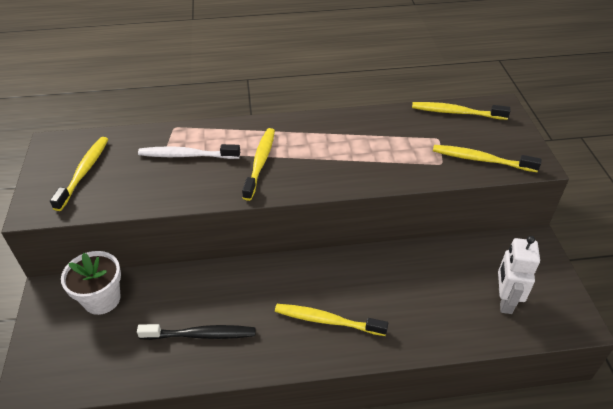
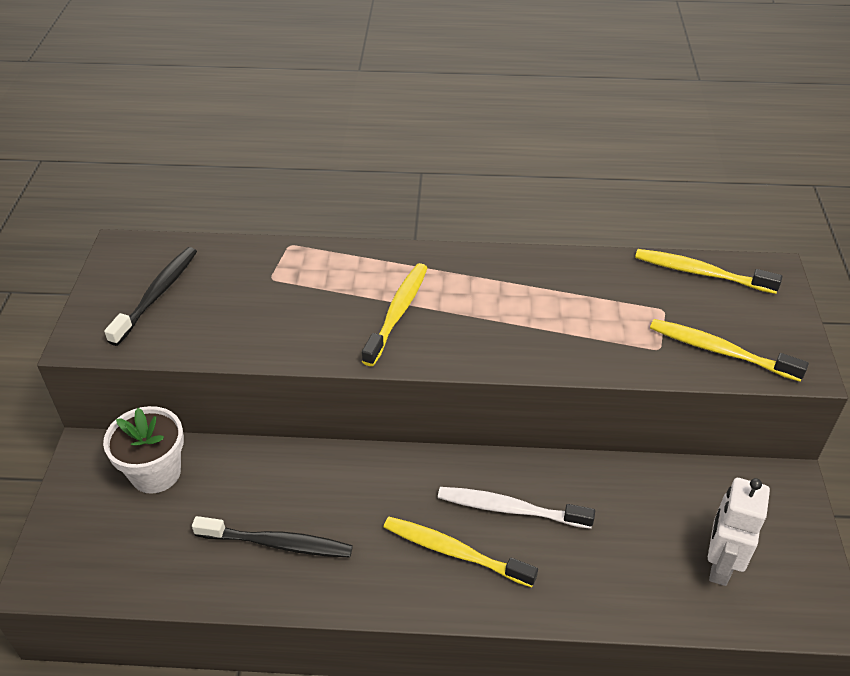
camera: 10 degrees right, 0 degrees up
yellow toothbrush [50,137,108,211] -> black toothbrush [104,247,197,346]
white toothbrush [138,144,240,159] -> white toothbrush moved to [438,487,595,529]

